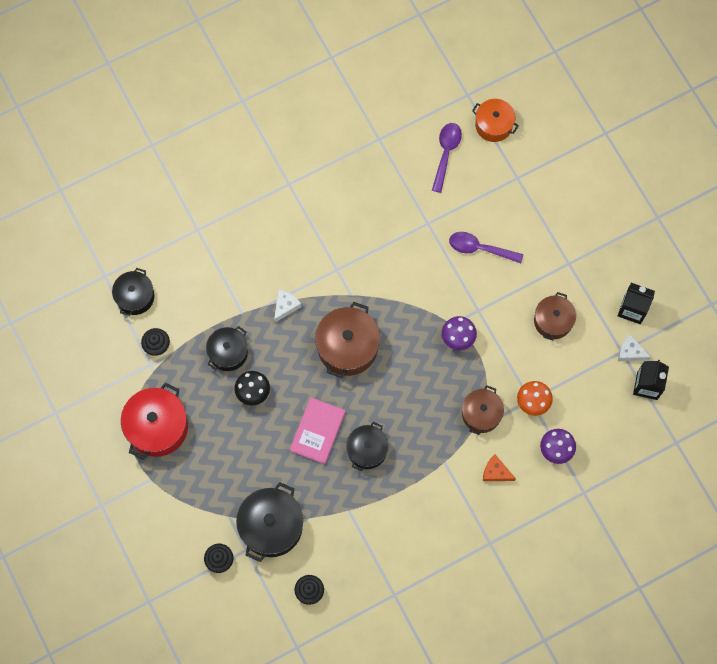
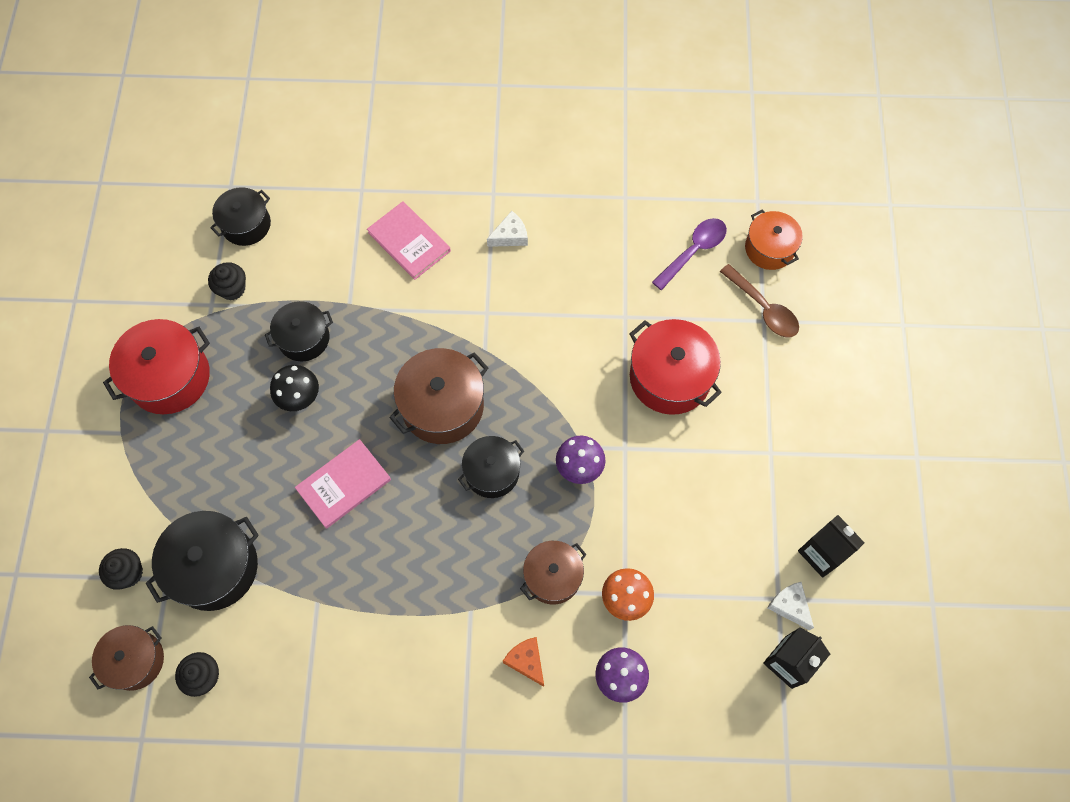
camera: 30 degrees right, 5 degrees down
white cheese [274,289,302,322] -> white cheese moved to [487,211,528,247]
black pot [346,422,389,471] -> black pot moved to [458,436,524,498]
purple spoon [449,232,523,263] -> red pot [630,319,722,415]
brown pot [534,292,576,340] -> brown pot moved to [89,625,164,691]
none -> pink book [367,201,451,280]
none -> brown spoon [720,264,799,338]

